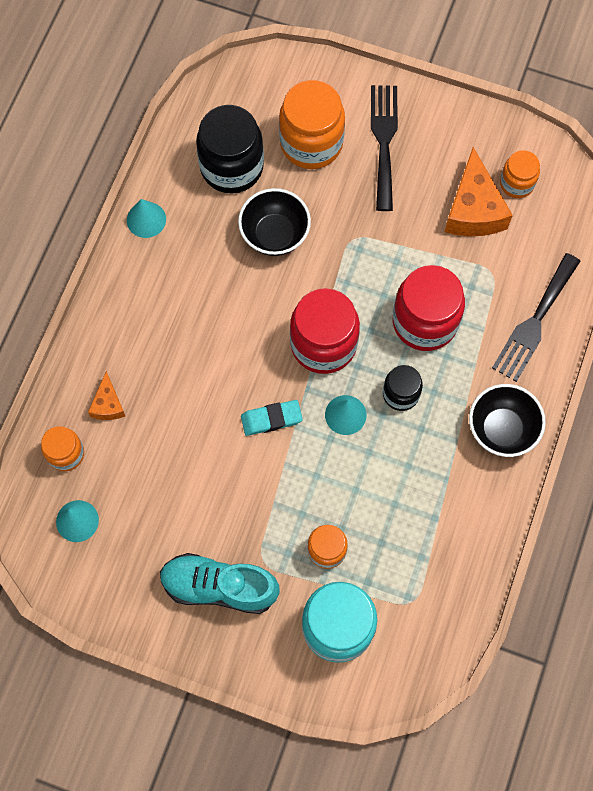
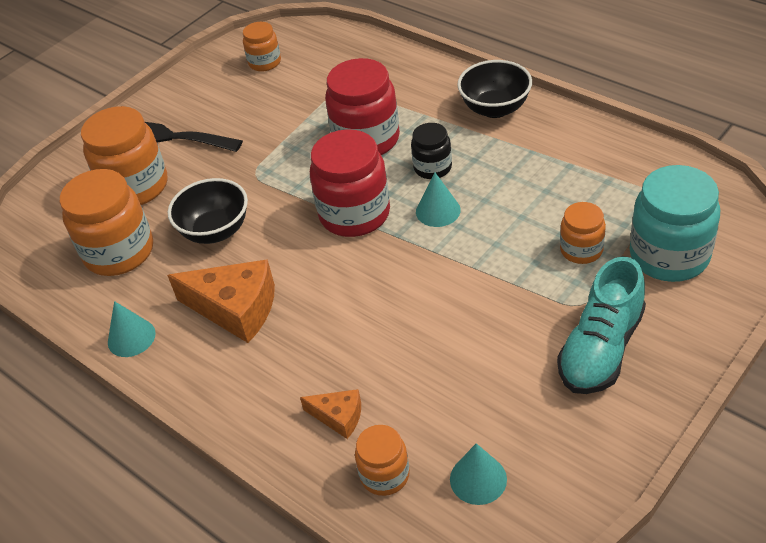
camera: 65 degrees left, 25 degrees down
black jar [196,105,264,194] -> orange jar [60,169,153,276]
turquoise eraser [241,400,303,436] -> none
orange cheese [445,147,513,236] -> orange cheese moved to [167,259,275,343]
black fork [492,253,580,382] -> none

